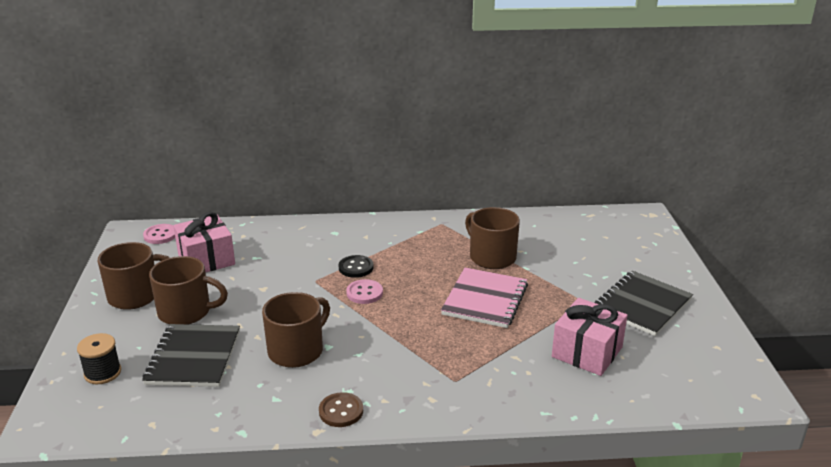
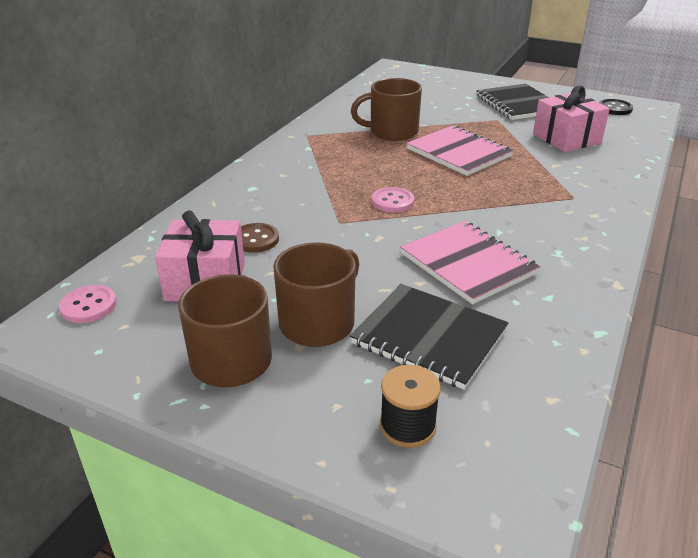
camera: 60 degrees left, 5 degrees up
brown mug [262,292,330,368] -> pink notebook [400,221,540,304]
brown button [319,392,363,427] -> brown button moved to [241,223,279,253]
black button [338,255,374,278] -> black button moved to [599,99,633,115]

